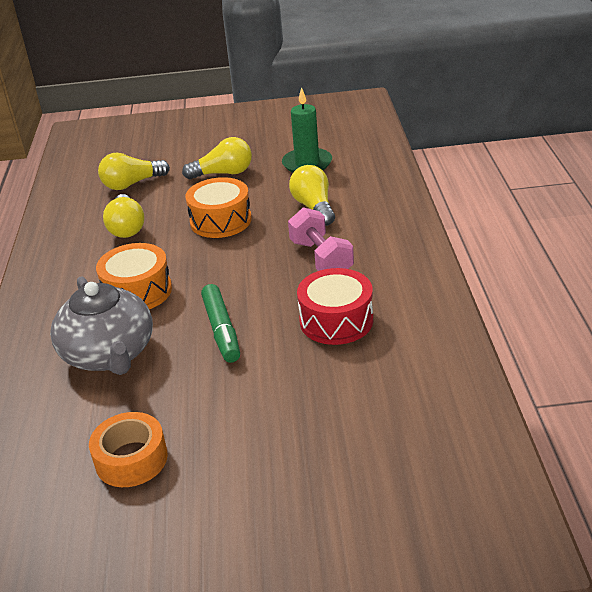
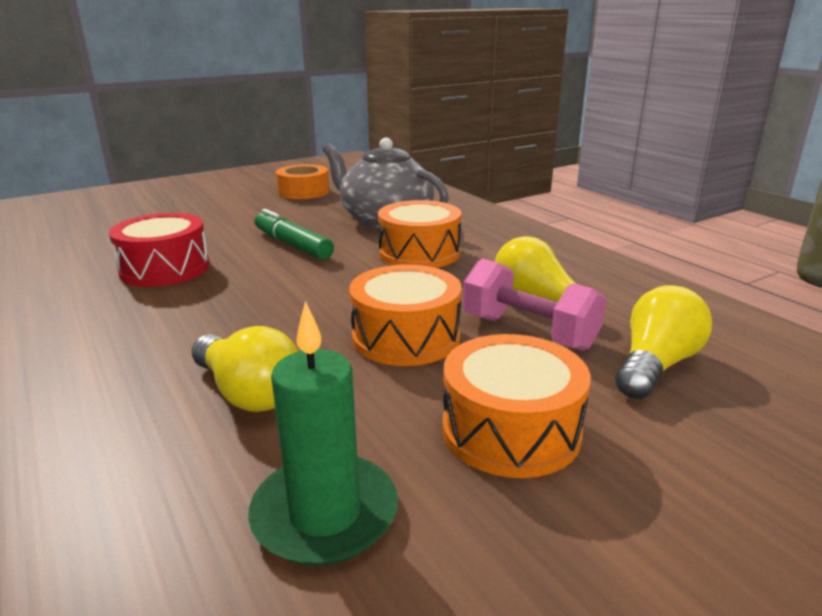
camera: 150 degrees right, 10 degrees down
yellow light bulb [182,137,252,179] -> orange drum [442,334,591,478]
pink dumbbell [288,207,354,271] -> pink dumbbell moved to [463,258,606,351]

